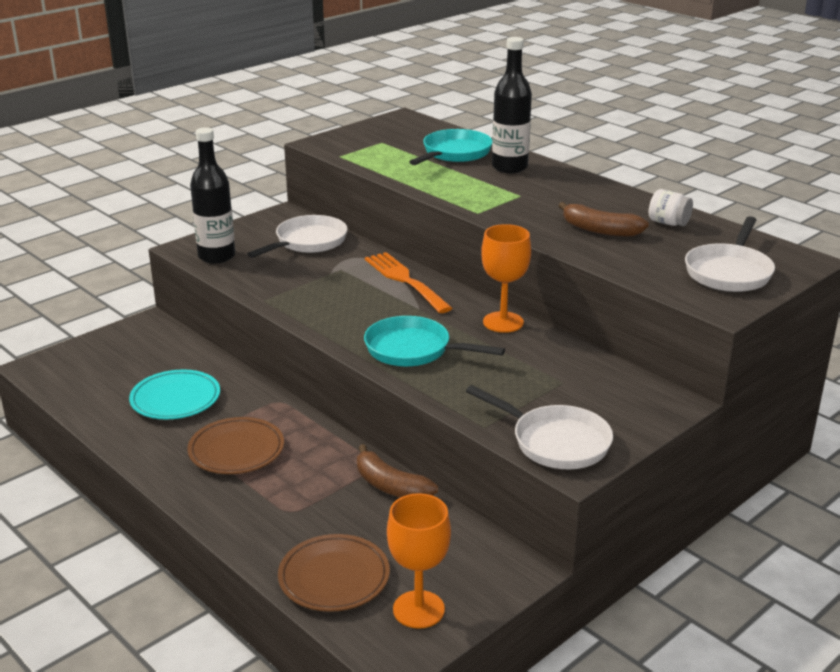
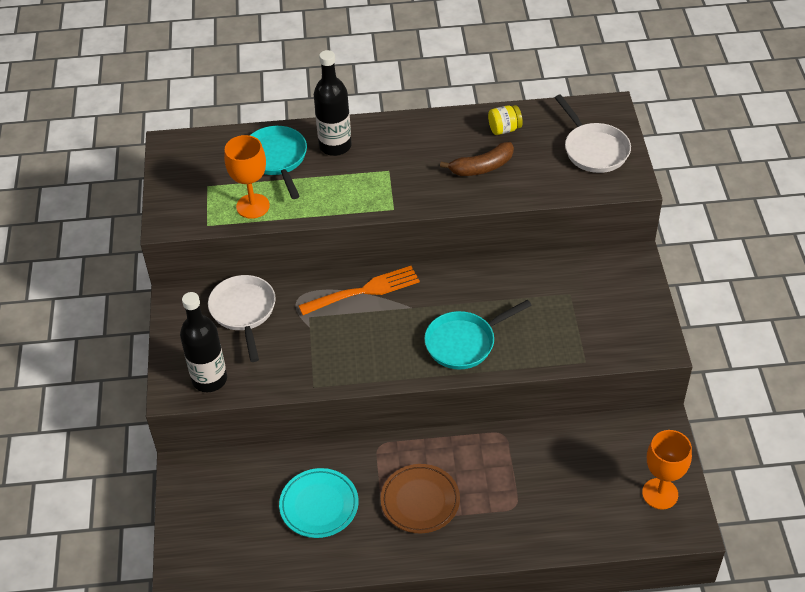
camera: 50 degrees left, 20 degrees up
brown plate [278,534,390,612] -> none
brown banana [357,444,438,498] -> none
orange fork [365,252,453,313] -> orange fork turned 150 degrees clockwise [298,266,420,315]
white pan [466,385,613,469] -> none
orange goblet [481,224,531,333] -> orange goblet moved to [224,135,270,219]
white jar [649,189,693,226] -> yellow jar [488,105,523,135]

